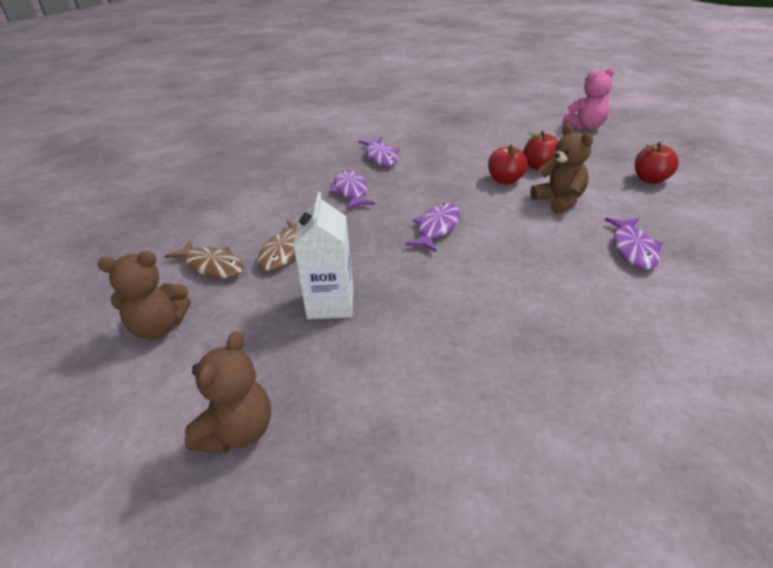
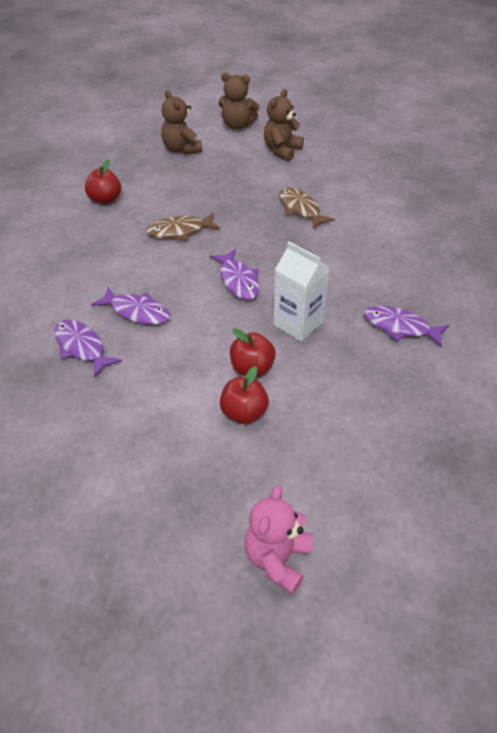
camera: 130 degrees right, 10 degrees up
brown fish [164,240,243,278] -> brown fish moved to [146,213,220,241]
white carton [293,192,354,319] -> white carton moved to [273,242,330,342]
purple fish [329,170,375,210] -> purple fish moved to [91,287,170,325]
brown teddy bear [531,124,593,214] -> brown teddy bear moved to [219,72,259,130]
red apple [635,142,679,184] -> red apple moved to [85,159,121,205]

